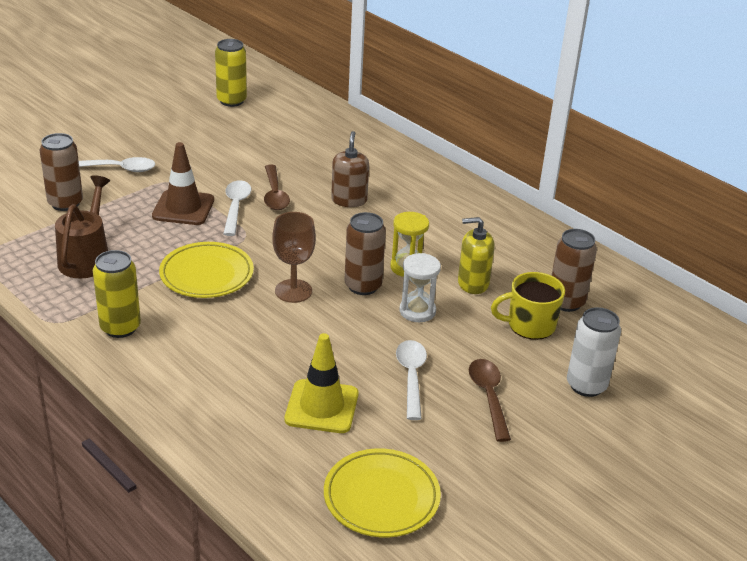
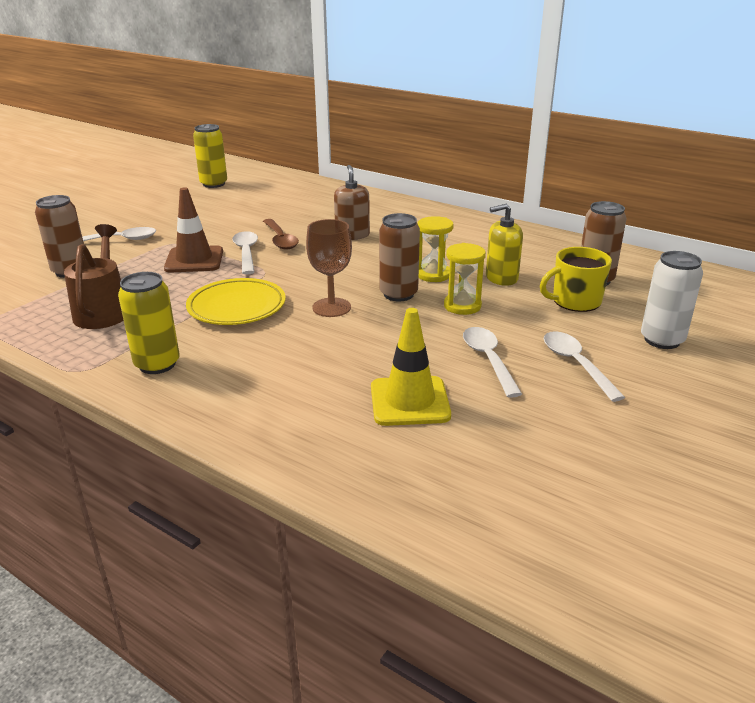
camera: 10 degrees left, 5 degrees down
yellow plate [324,448,441,537] -> none
white hourglass [400,253,441,322] -> yellow hourglass [444,243,486,315]
brown spoon [469,359,511,442] -> white spoon [544,331,625,402]

